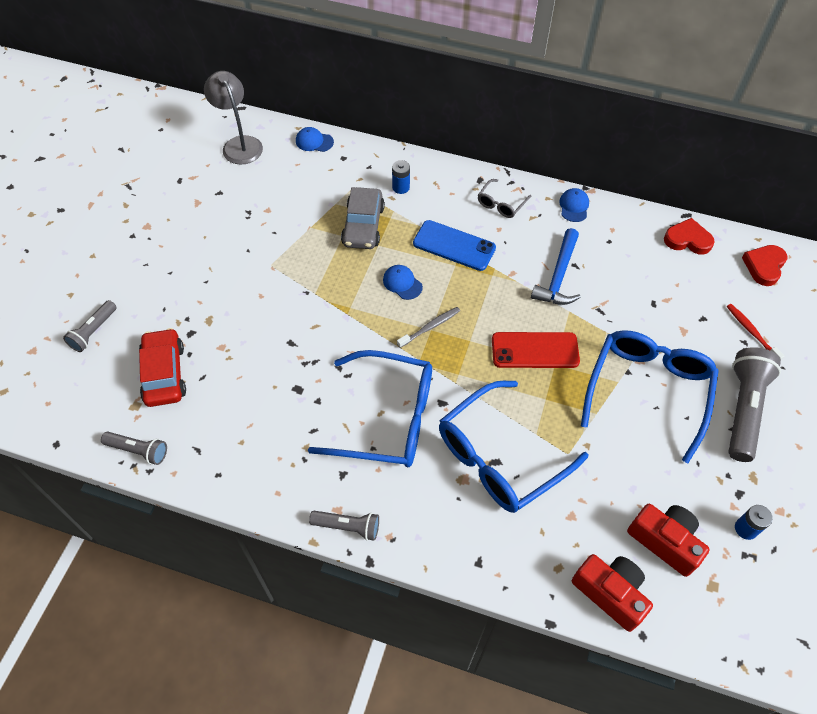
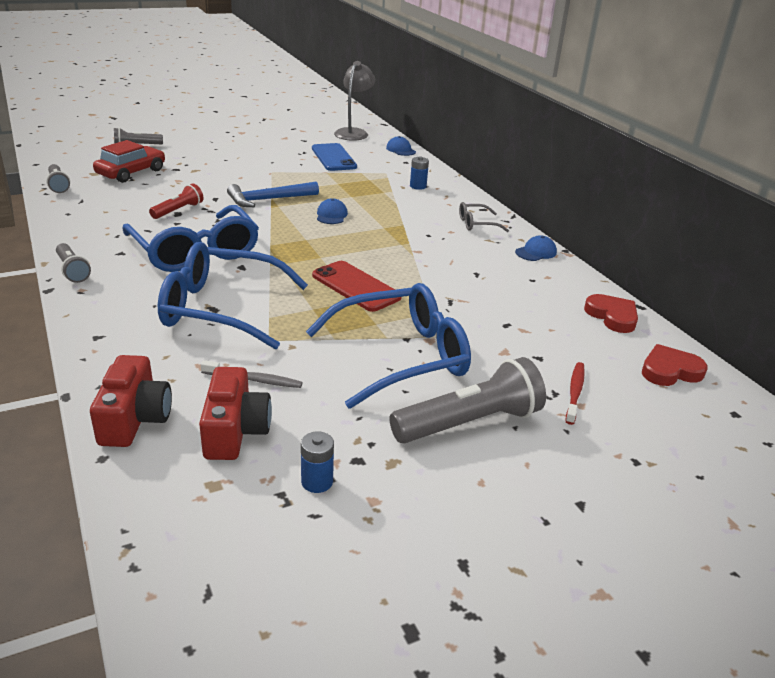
camera: 45 degrees right, 25 degrees down
grey car [341,187,385,249] -> none
grey toothbrush [397,307,460,348] -> grey toothbrush moved to [201,360,303,388]
blue phone [413,220,496,271] -> blue phone moved to [312,143,357,171]
blue hammer [531,228,581,305] -> blue hammer moved to [227,182,319,207]
none -> red flashlight [149,183,203,219]

